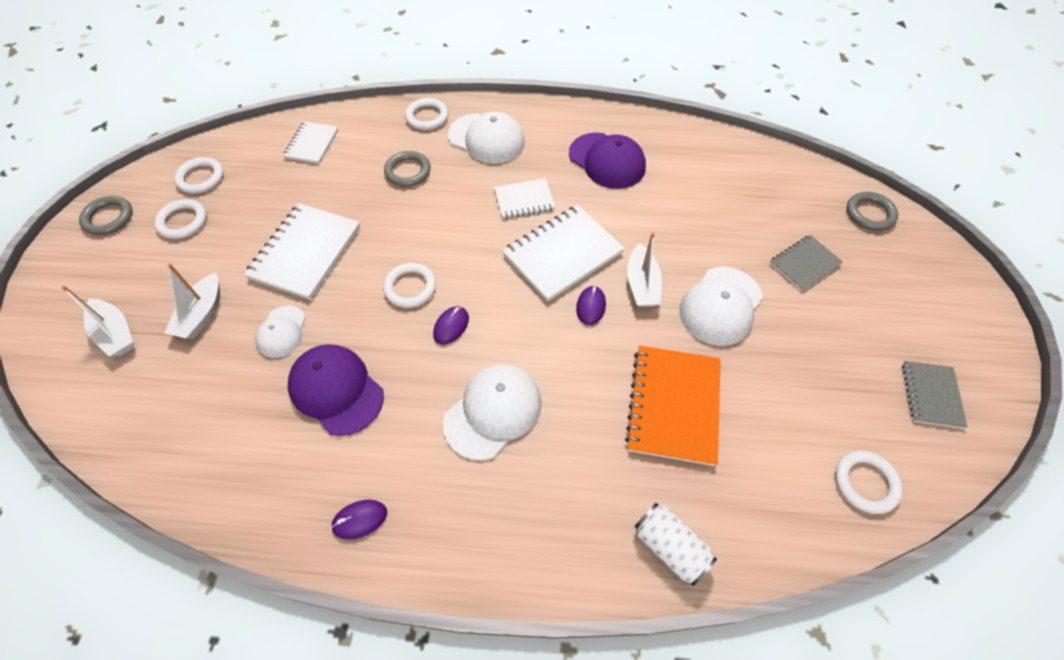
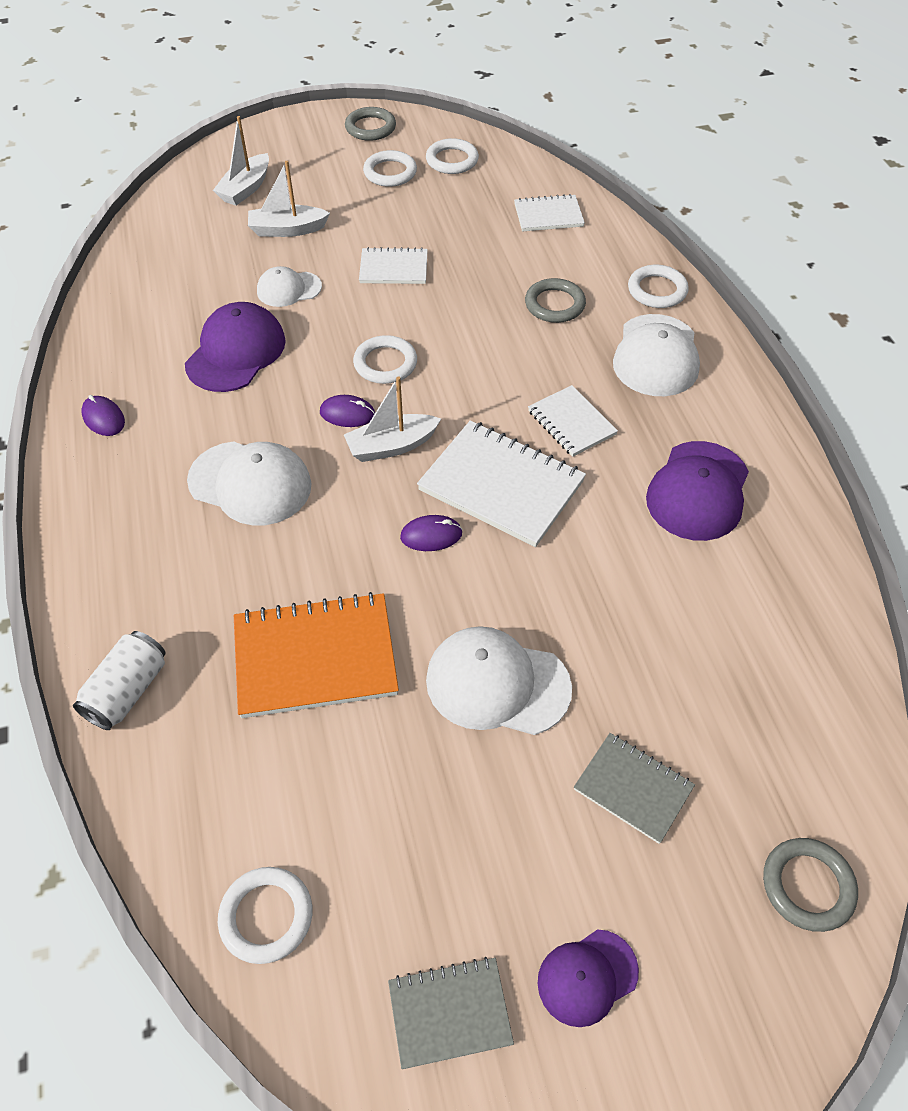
camera: 70 degrees right, 5 degrees down
white notebook [244,203,360,300] -> white notebook [359,247,428,284], size x0.58
white boat [627,232,662,307] -> white boat moved to [344,376,441,462]
none -> purple cap [538,930,639,1027]

